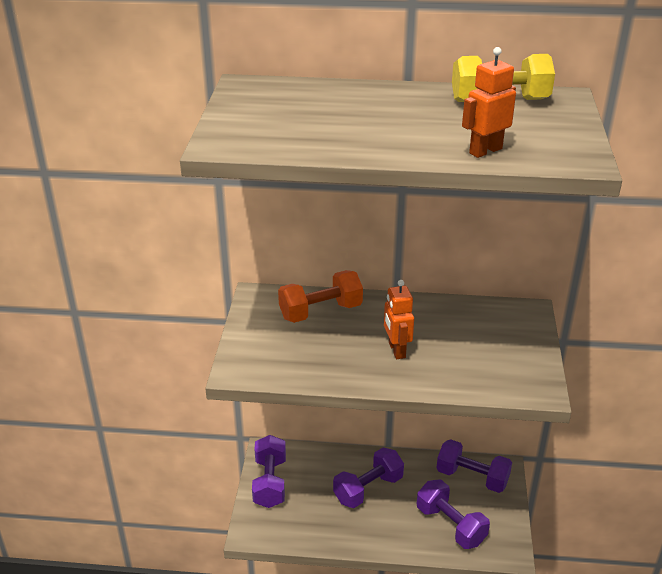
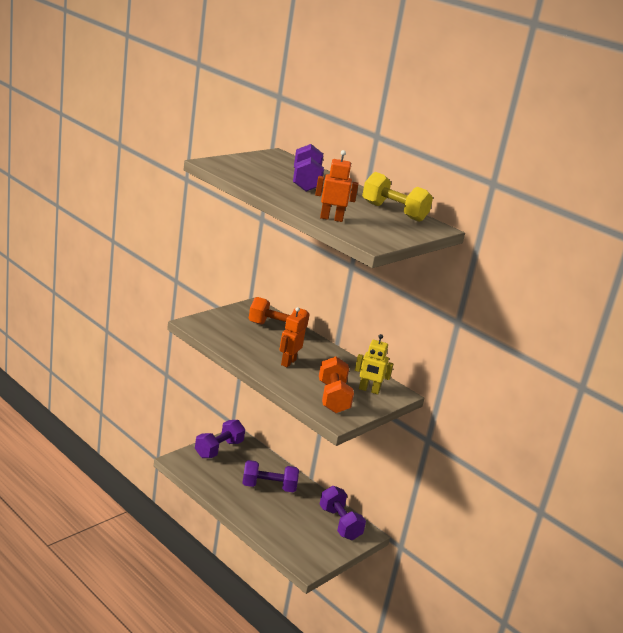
camera: 35 degrees right, 10 degrees down
purple dumbbell [417,480,490,549] -> purple dumbbell moved to [293,144,324,192]
none -> orange dumbbell [319,356,354,413]
none -> yellow robot [355,334,394,394]

